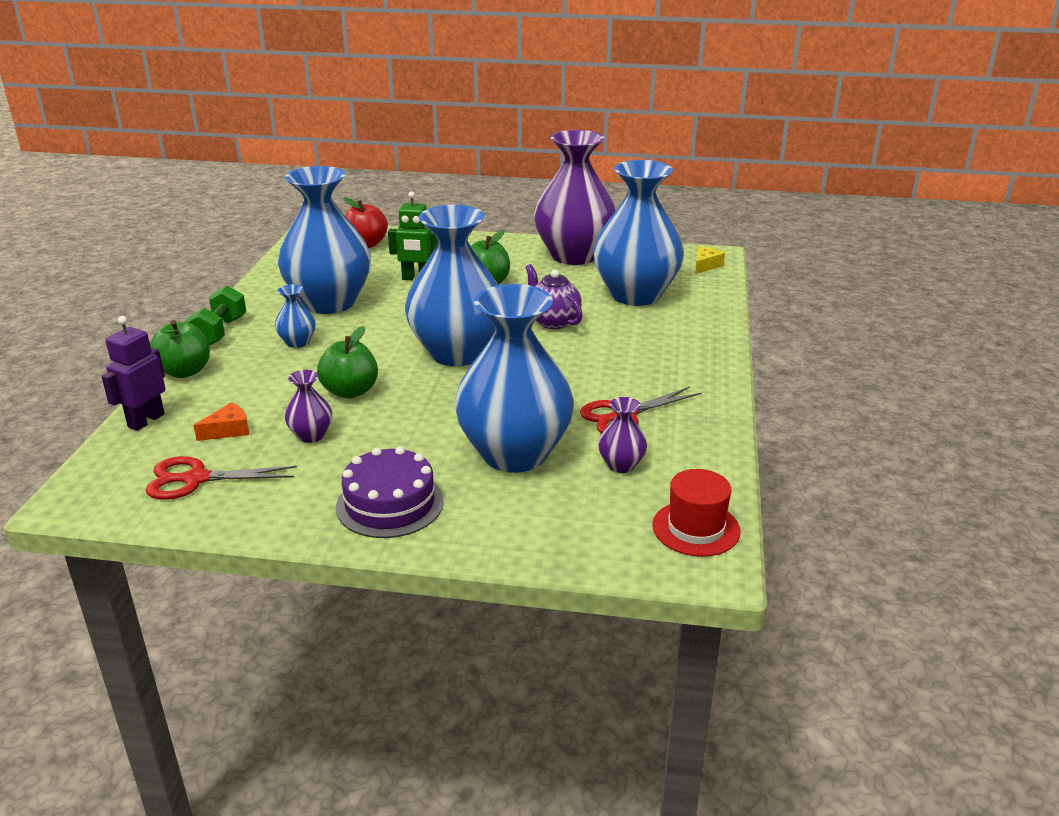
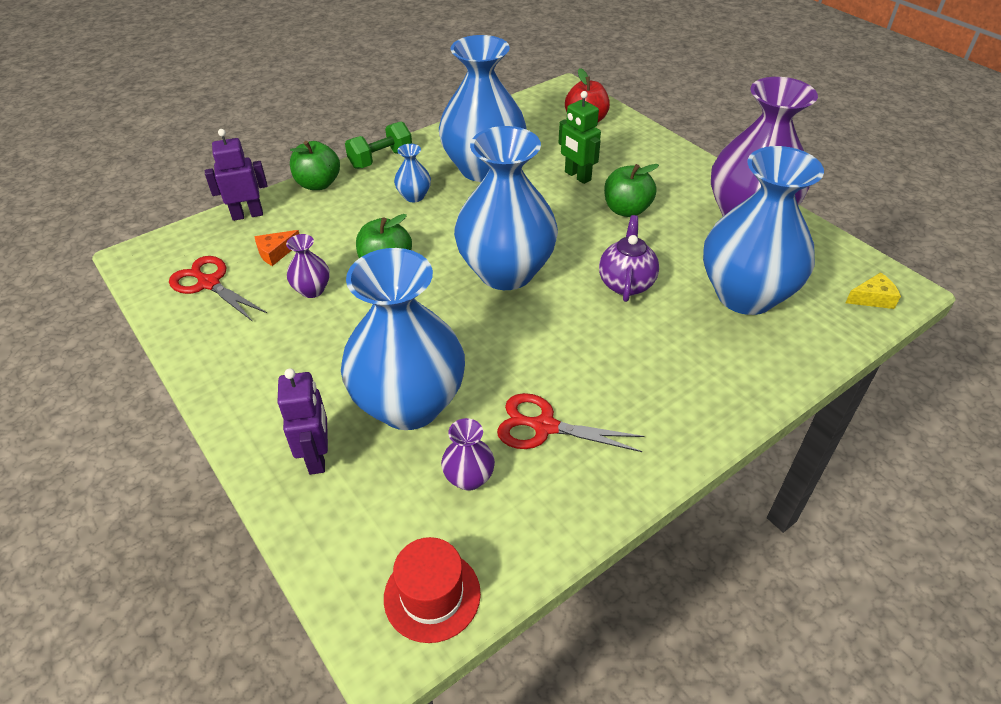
camera: 45 degrees right, 15 degrees up
orange cheese [193,402,249,441] -> orange cheese turned 135 degrees clockwise [255,230,299,266]
purple cake [336,446,444,538] -> none
none -> purple robot [277,368,328,475]

